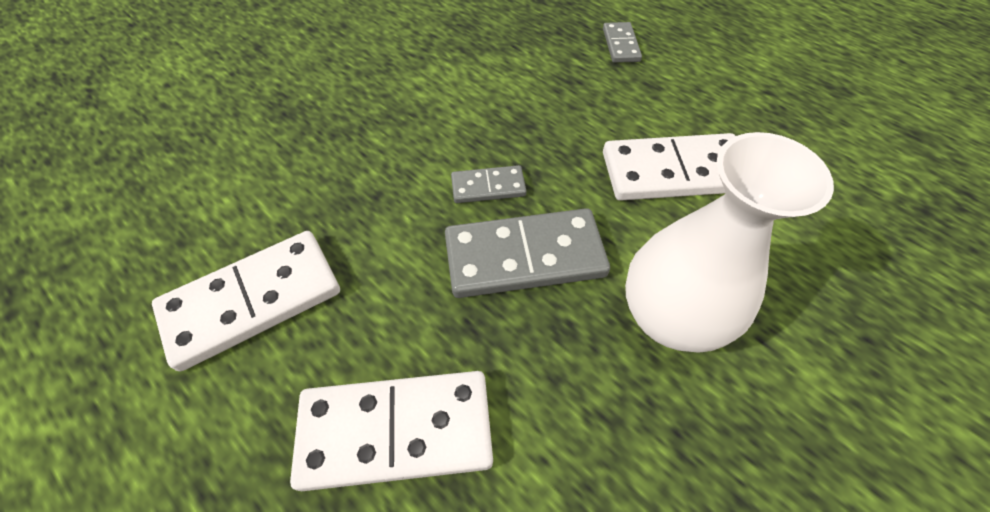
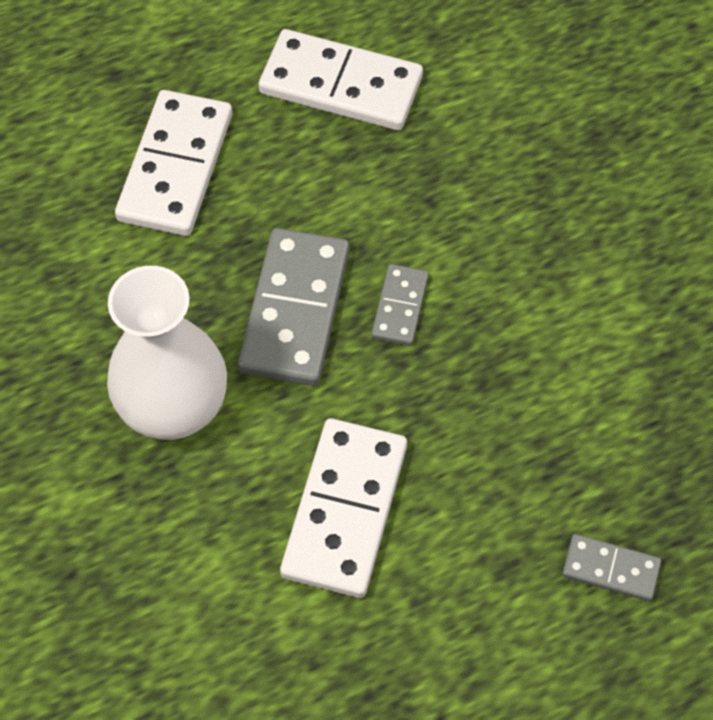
camera: 110 degrees right, 5 degrees up
white domino [152,231,340,371] -> white domino turned 60 degrees counterclockwise [259,29,423,130]

